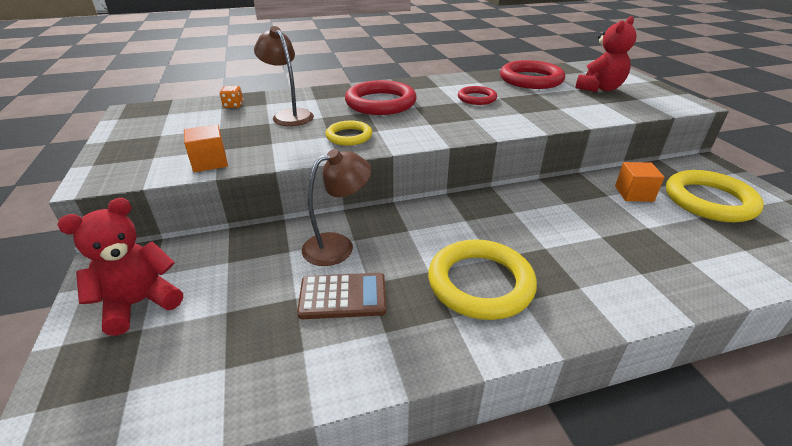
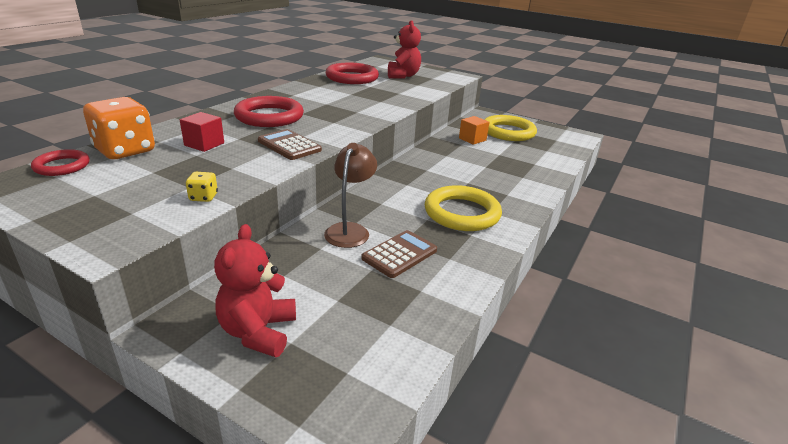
camera: 45 degrees left, 5 degrees down
orange cube [184,124,228,172] -> yellow dice [186,172,218,202]
orange dice [220,86,244,108] -> orange dice [83,97,155,159], size x2.34
brown lamp [254,26,314,126] -> red cube [180,112,224,152]
yellow ring [326,120,372,146] -> brown calculator [258,129,322,160]
red ring [458,86,497,105] -> red ring moved to [31,149,90,176]

